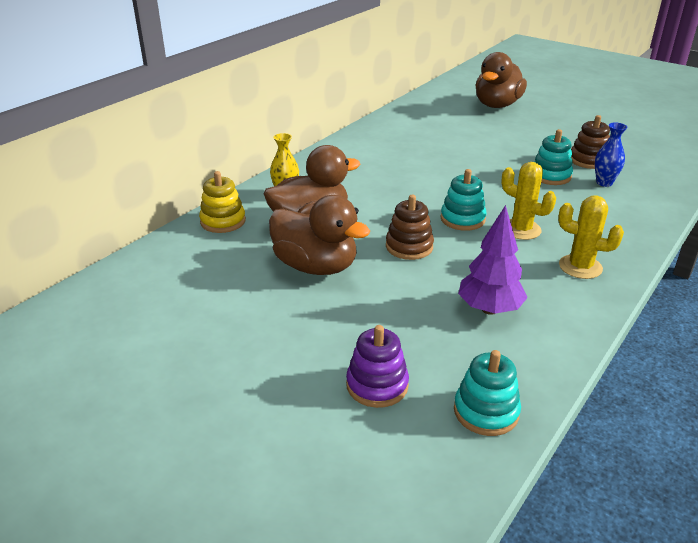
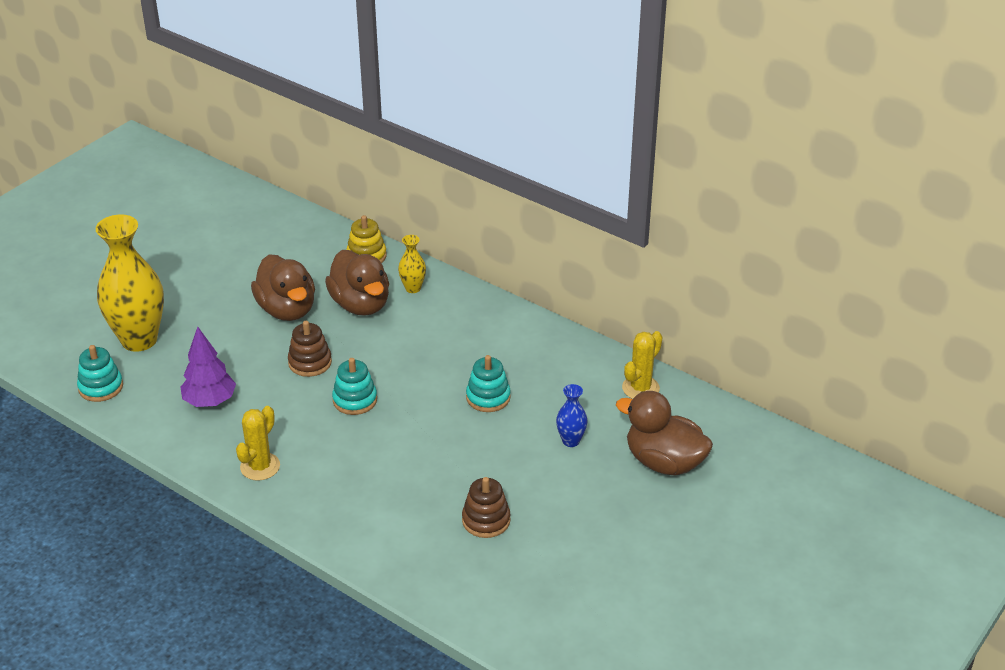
camera: 90 degrees right, 5 degrees up
brown duck [269,195,370,275] -> brown duck turned 60 degrees counterclockwise [251,254,315,321]
purple stacking toy [346,325,409,408] -> yellow vase [96,214,164,352]
yellow cactus [501,162,556,240] -> yellow cactus moved to [622,331,662,399]
turquoise stacking toy [534,129,573,185] -> turquoise stacking toy moved to [466,355,511,412]
blue vase [595,123,628,187] -> blue vase moved to [556,384,588,447]

